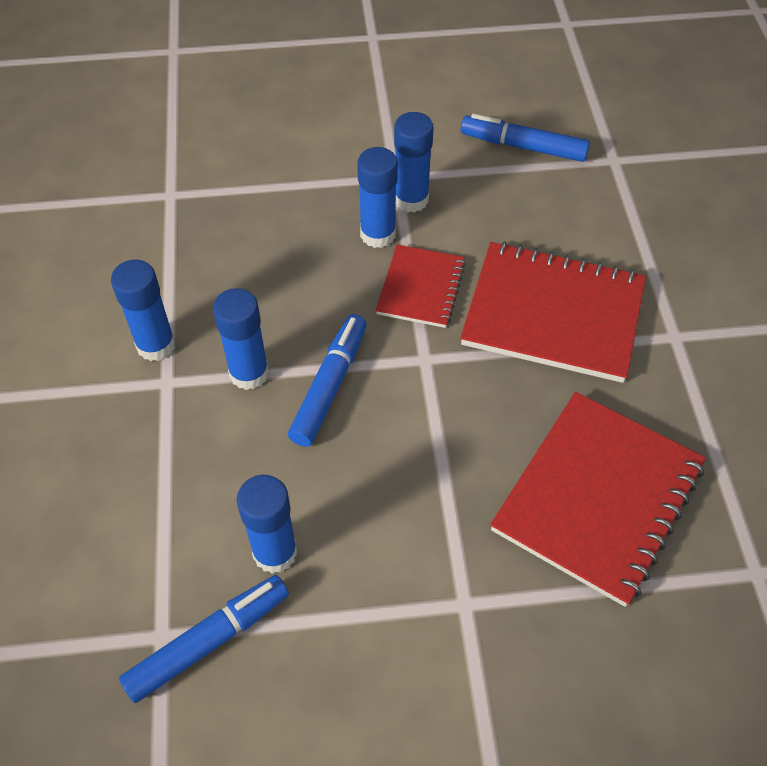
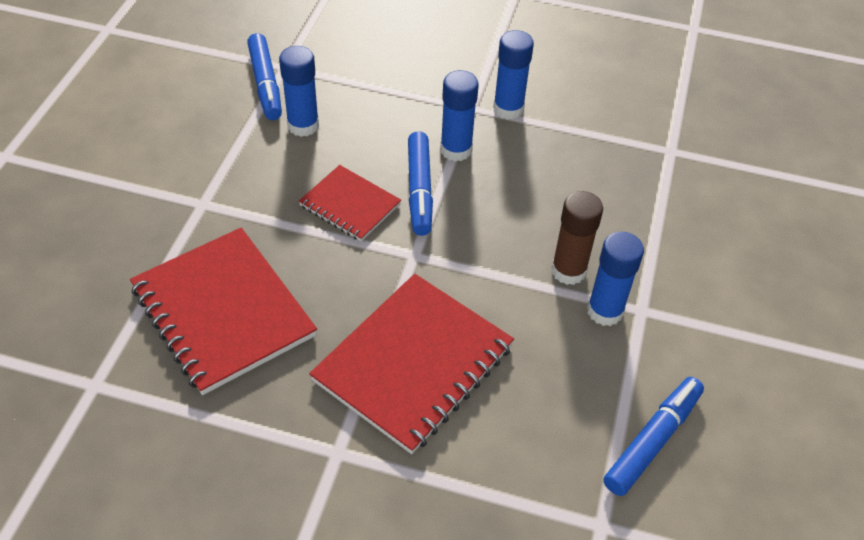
camera: 110 degrees right, 5 degrees down
blue marker [288,314,367,447] -> blue marker turned 45 degrees clockwise [408,131,433,236]
blue glue stick [357,147,398,248] -> brown glue stick [551,191,603,285]
red notebook [376,244,466,328] -> red notebook moved to [299,165,401,241]

